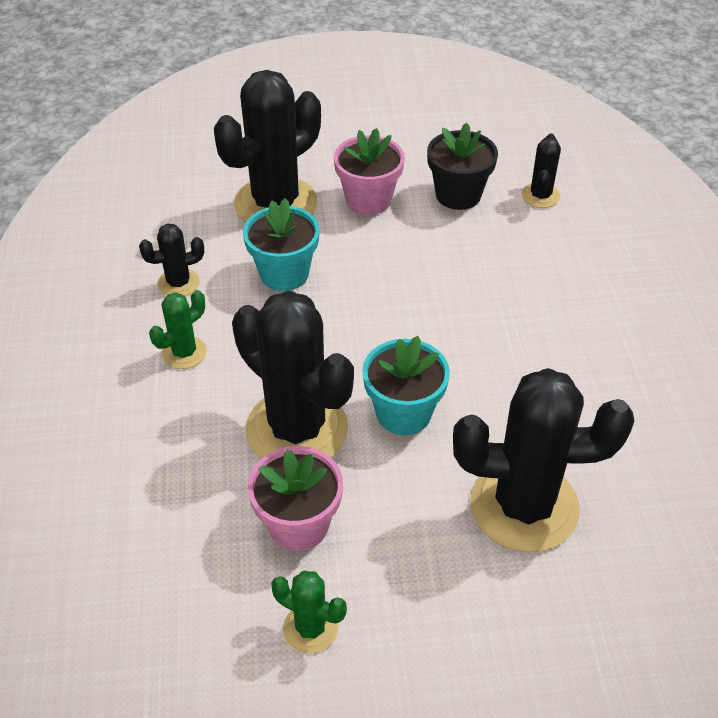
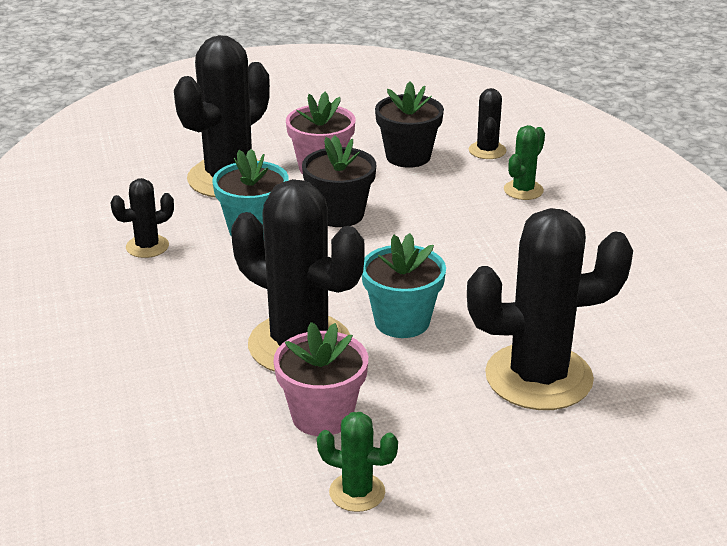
camera: 10 degrees left, 15 degrees down
green cactus [149,290,207,369] -> green cactus moved to [504,125,545,200]
none -> black flower pot [302,135,376,227]

